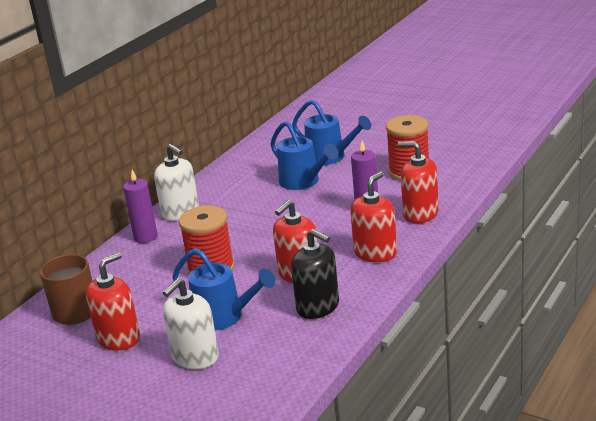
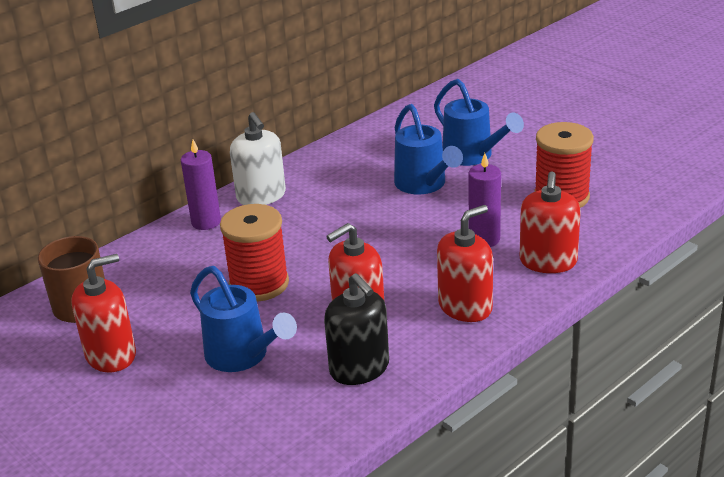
camera: 15 degrees right, 5 degrees up
white soap dispenser [163,278,219,369] -> none
red soap dispenser [398,141,439,223] -> red soap dispenser turned 120 degrees counterclockwise [520,172,581,273]

